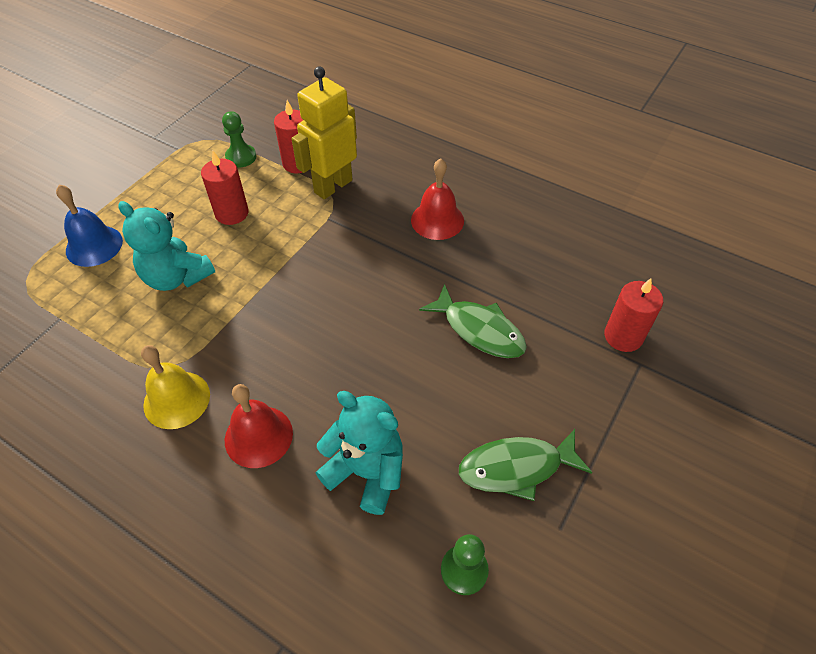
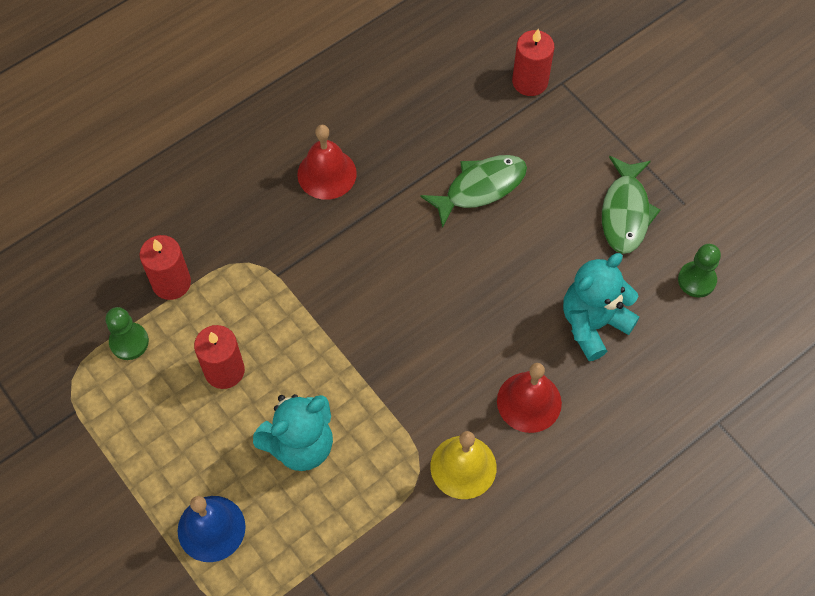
camera: 70 degrees left, 10 degrees up
yellow robot [291,66,357,199] -> none

